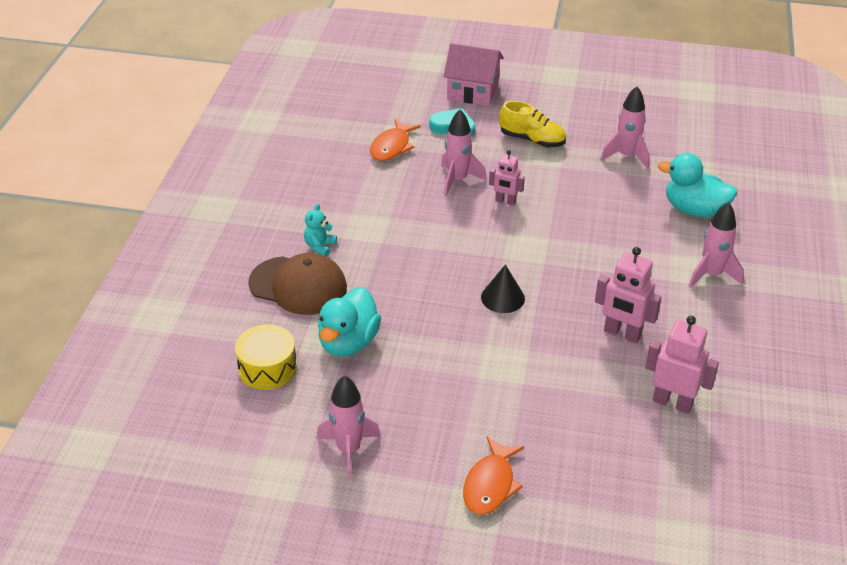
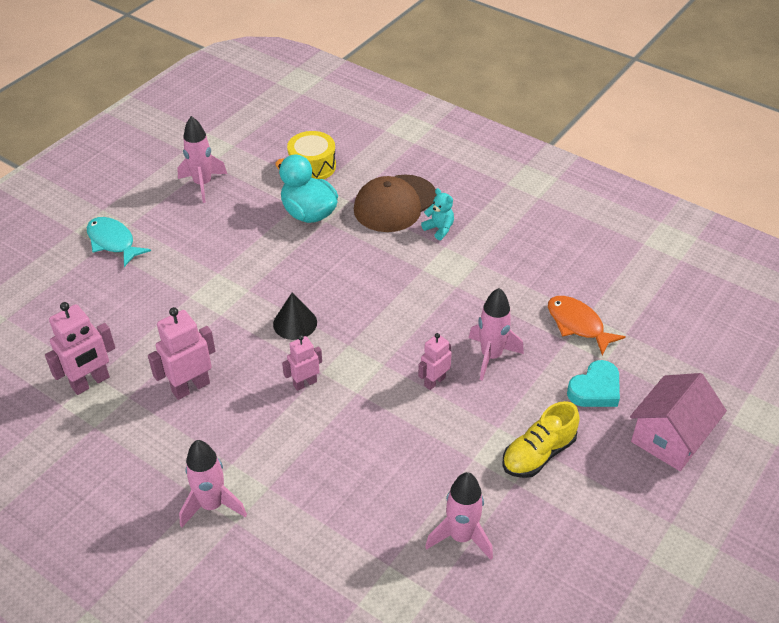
camera: 115 degrees right, 5 degrees up
orange fish [463,436,524,515] -> turquoise fish [87,217,151,267]
turquoise duck [658,153,737,218] -> none
none -> pink robot [282,335,322,391]

